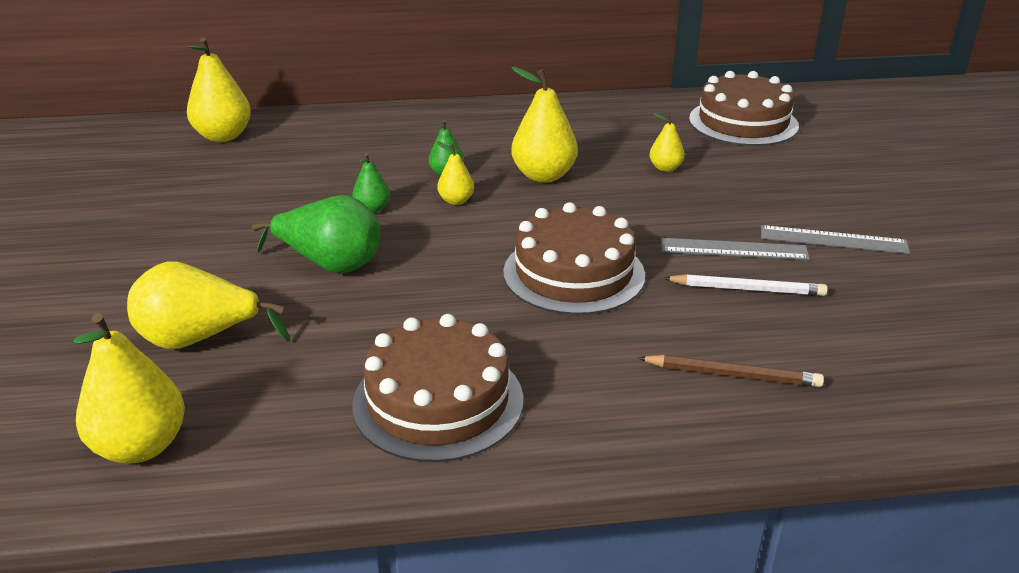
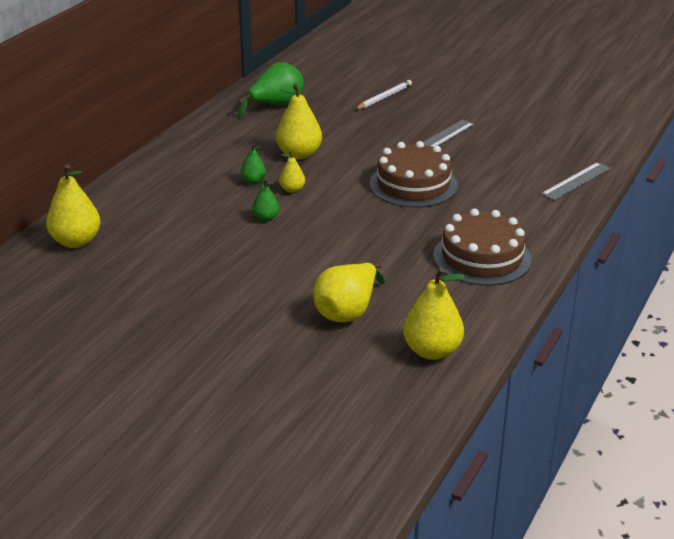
camera: 55 degrees left, 0 degrees up
green pear [252,195,380,274] -> green pear moved to [238,62,304,118]
brown pencil [638,355,824,387] -> none
yellow pear [649,113,685,172] -> none
white pencil [663,274,828,296] -> white pencil moved to [355,80,412,110]
brown cake [689,71,799,146] -> none
grey ruler [761,225,910,254] -> grey ruler moved to [541,162,611,200]

